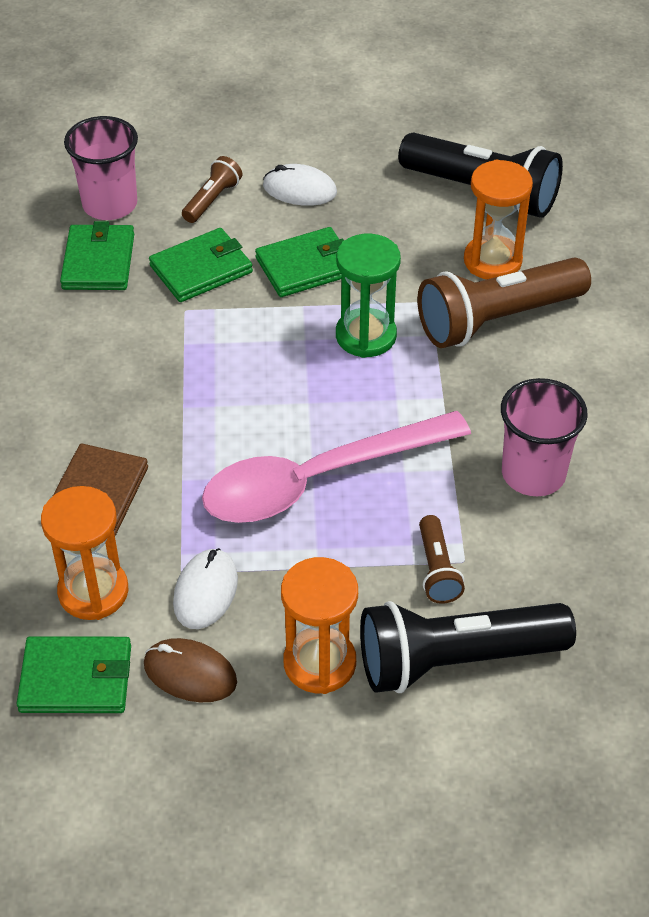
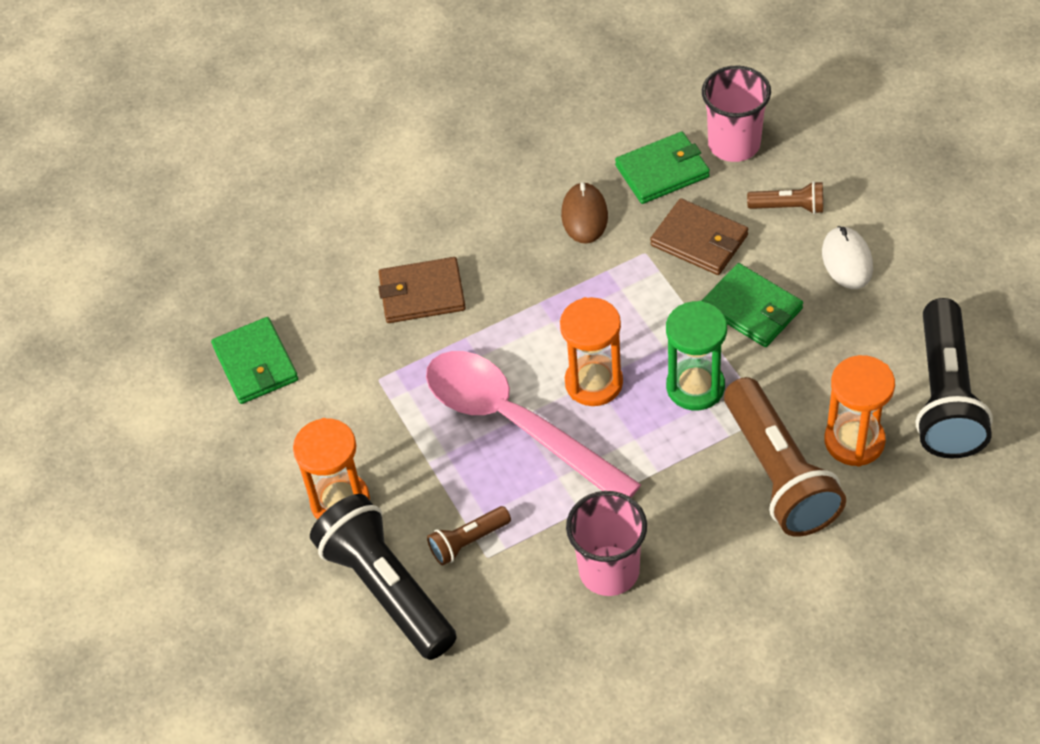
camera: 70 degrees right, 5 degrees up
orange hourglass [41,486,128,620] -> orange hourglass moved to [560,297,623,406]
brown mouse [144,638,237,702] -> brown mouse moved to [561,182,608,244]
green wallet [149,228,253,302] -> brown wallet [650,198,748,275]
white mouse [173,548,238,629] -> none
brown flashlight [417,257,591,348] -> brown flashlight turned 150 degrees counterclockwise [724,377,846,537]

